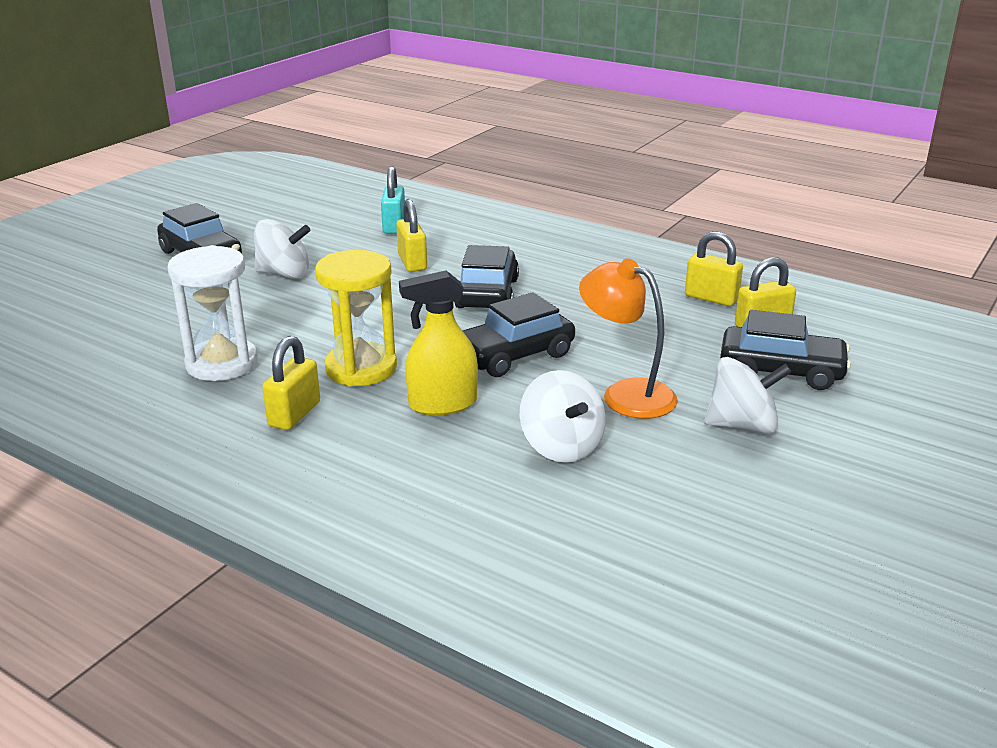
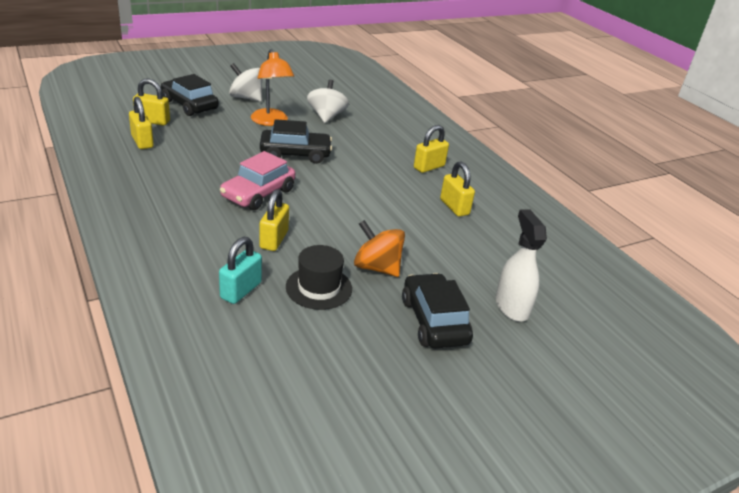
camera: 155 degrees left, 5 degrees up
white hourglass [167,245,258,381] -> yellow padlock [440,161,475,217]
white spinning top [254,219,311,279] -> orange spinning top [354,220,405,277]
yellow hourglass [315,250,397,387] -> none
yellow spray bottle [399,271,478,416] -> none
black car [455,245,519,308] -> pink car [220,151,295,210]
none -> black hat [286,245,352,310]
none -> white spray bottle [496,209,547,322]

